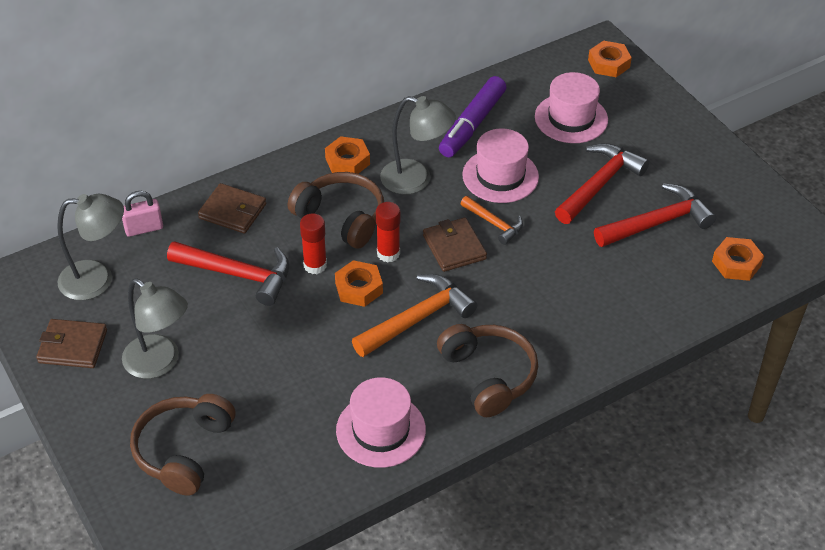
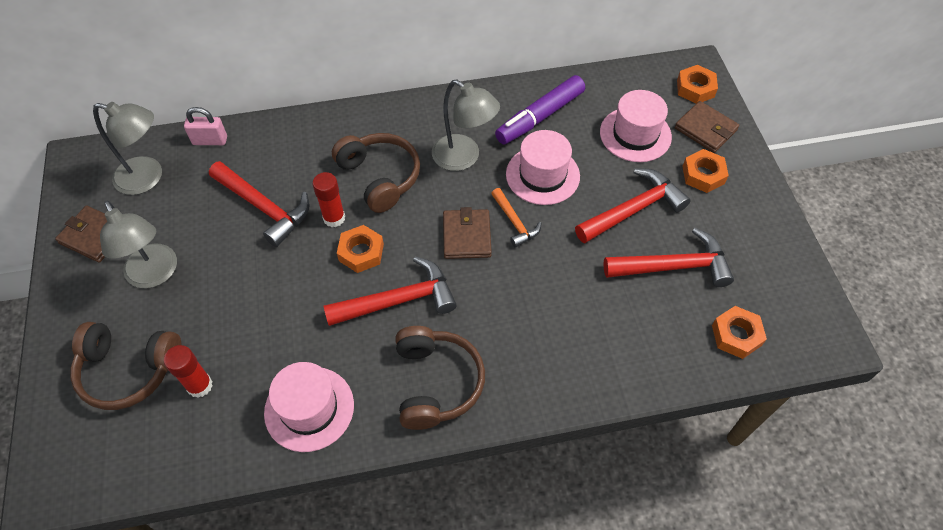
camera: 20 degrees right, 10 degrees up
brown headphones [130,394,235,496] -> brown headphones turned 120 degrees counterclockwise [70,322,182,410]
brown wallet [198,183,266,234] -> brown wallet moved to [675,101,739,153]
orange nut [325,136,370,174] -> orange nut moved to [682,149,729,193]
orange hammer [352,274,477,357] -> red hammer [324,257,457,326]
red glue stick [376,202,400,262] -> red glue stick moved to [164,345,213,398]

